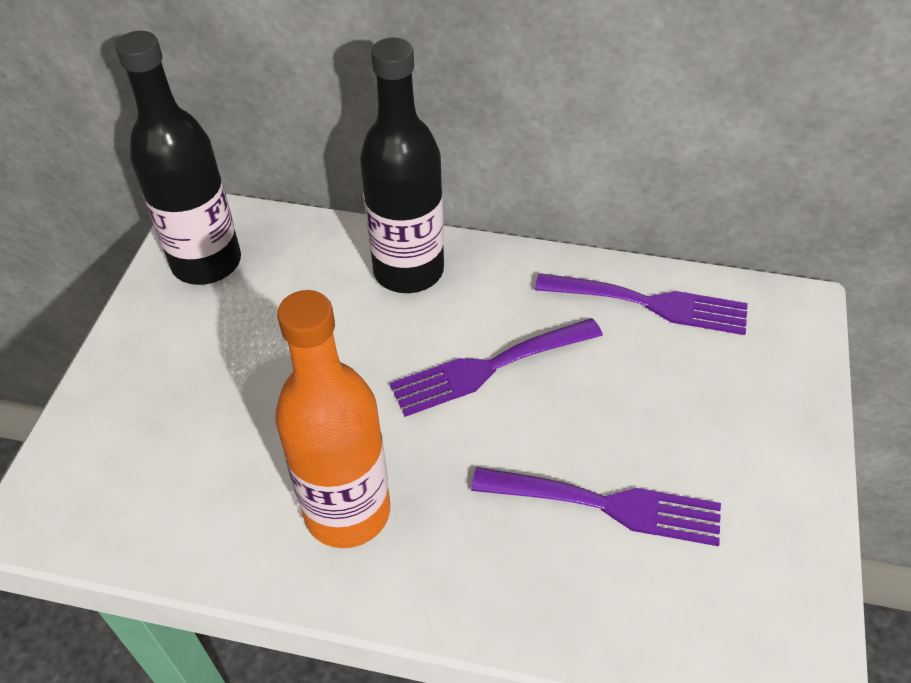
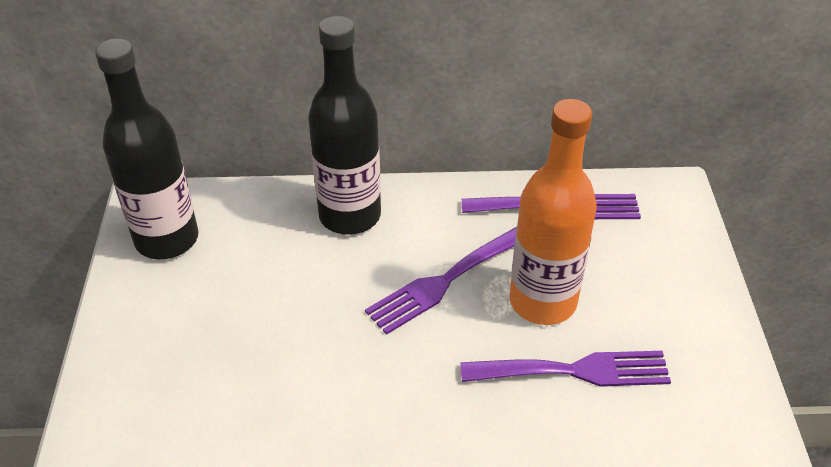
camera: 15 degrees left, 5 degrees down
orange bottle [275,290,390,548] -> orange bottle moved to [509,99,597,325]

